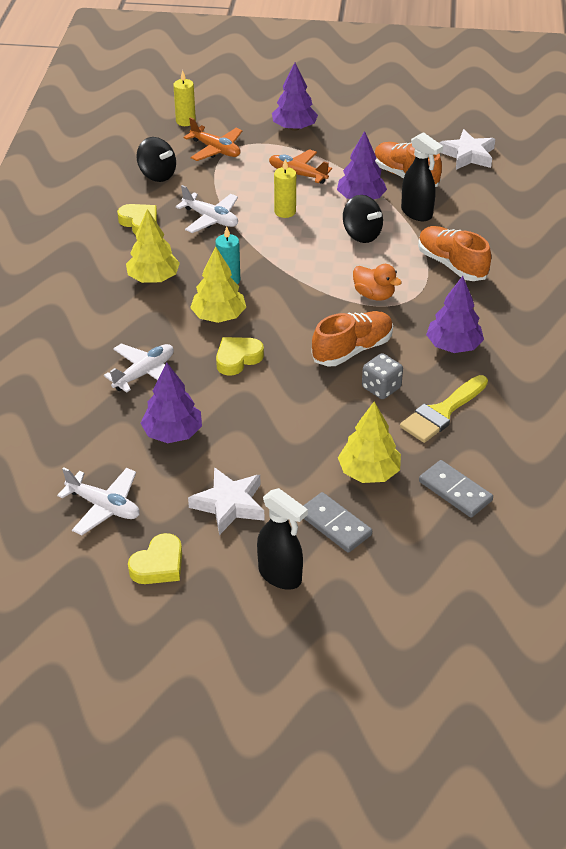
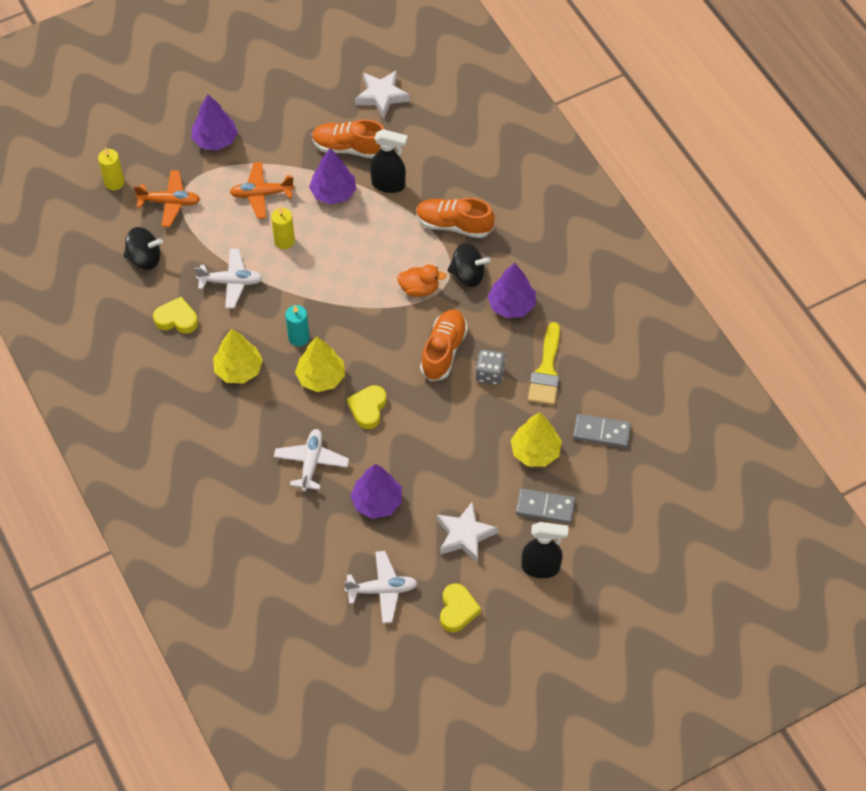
camera: 35 degrees left, 15 degrees up
black spinning top [343,195,383,243] -> black spinning top moved to [447,243,491,287]

